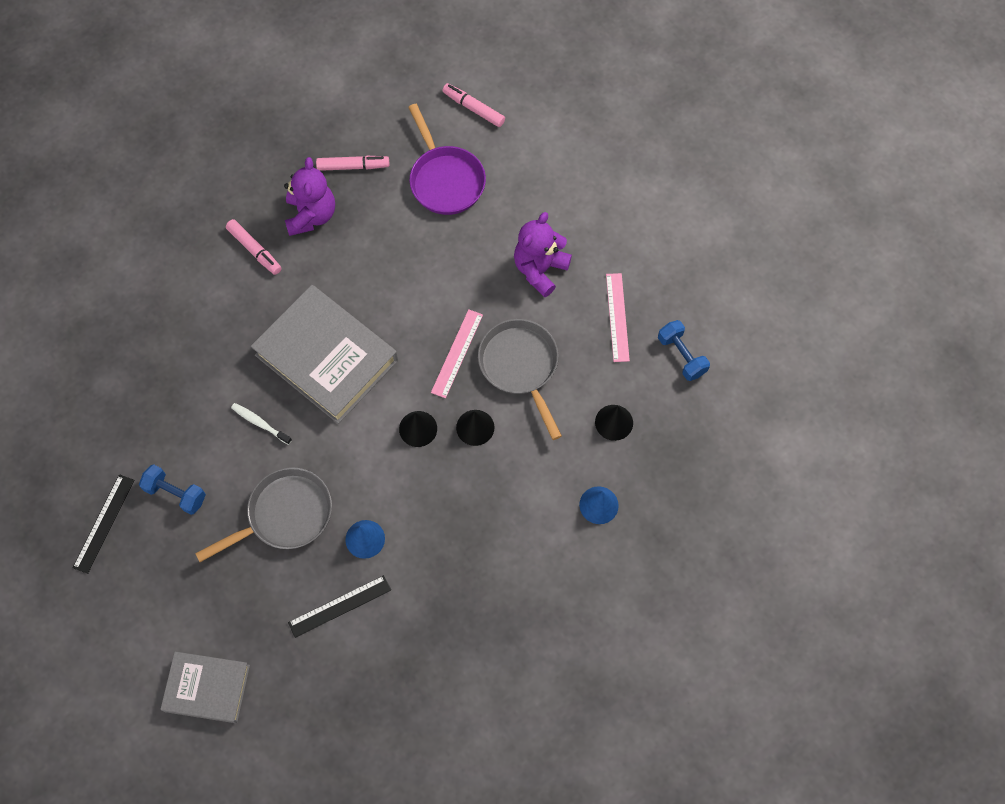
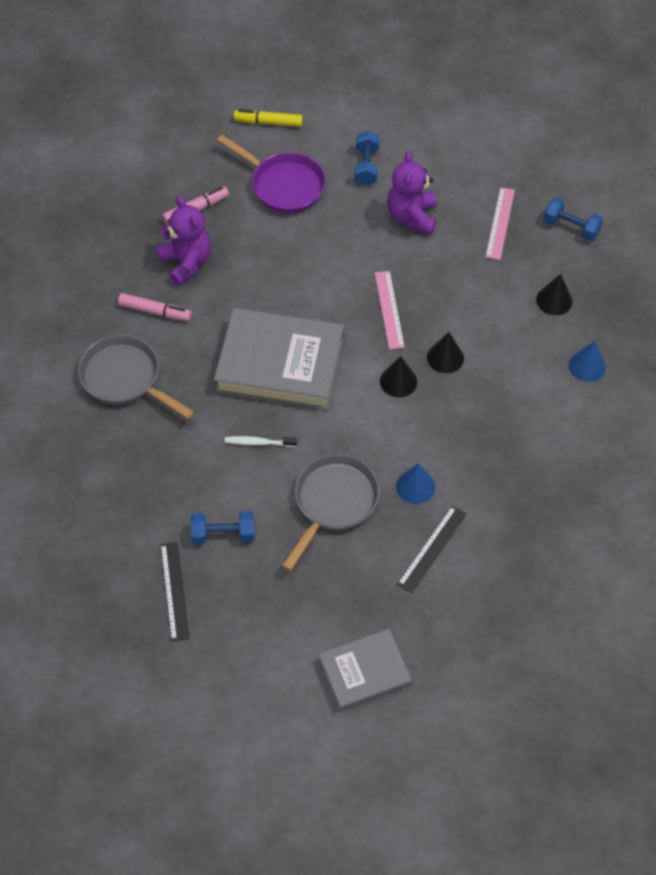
camera: 30 degrees left, 10 degrees down
pink marker [442,83,505,127] -> yellow marker [234,109,303,127]
grey pan [478,319,562,440] -> grey pan moved to [78,335,195,419]
pink ruler [606,273,630,362] -> pink ruler turned 45 degrees clockwise [485,187,515,260]
none -> blue dumbbell [354,130,379,186]

